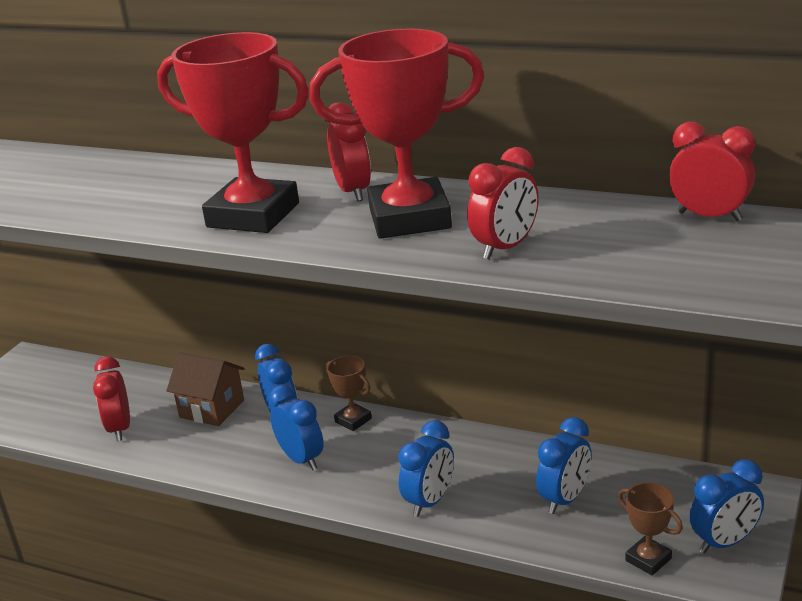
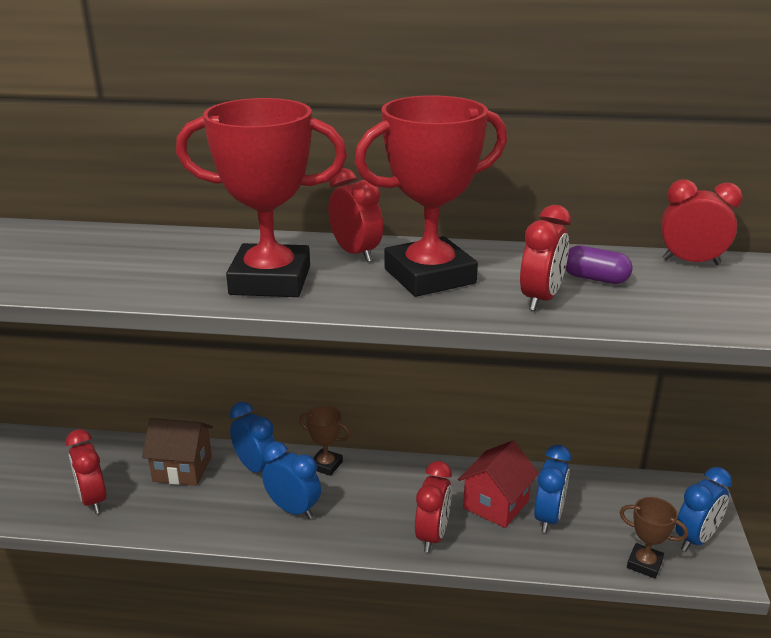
camera: 20 degrees left, 0 degrees up
blue clock [398,420,454,517] -> red clock [415,461,452,552]
none -> red house [458,441,539,528]
none -> purple capsule [565,246,633,284]

